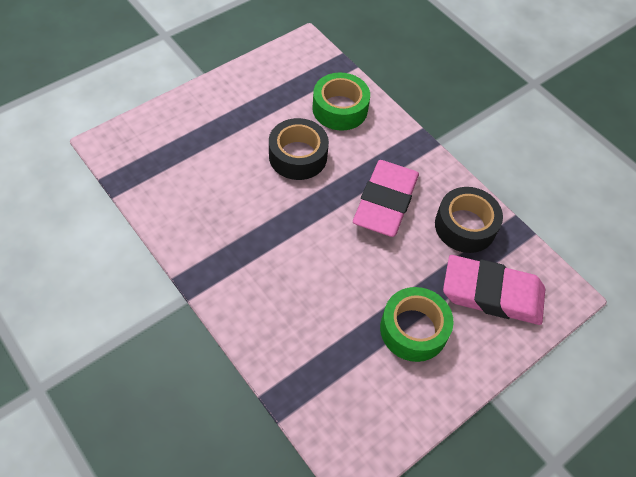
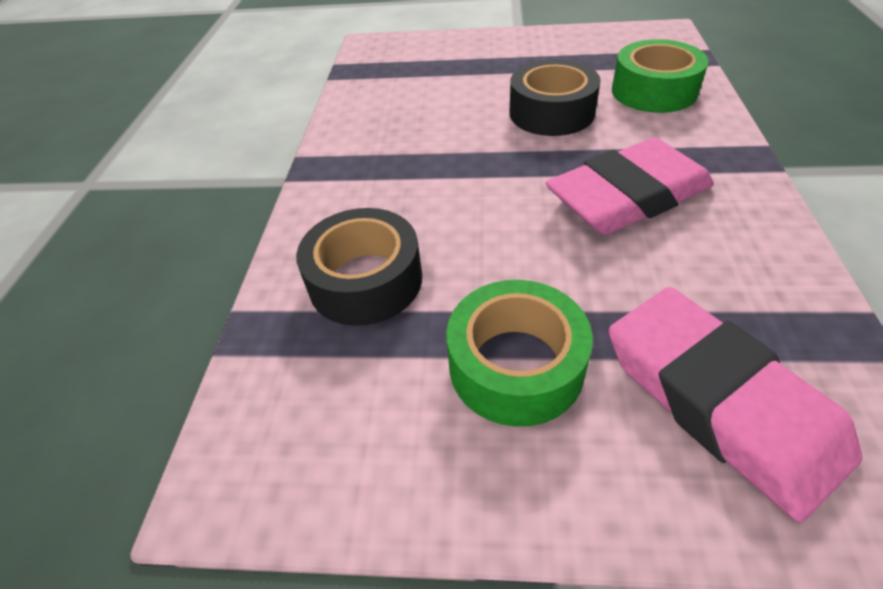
camera: 50 degrees right, 10 degrees down
black tape [435,187,503,253] -> black tape moved to [296,208,422,326]

